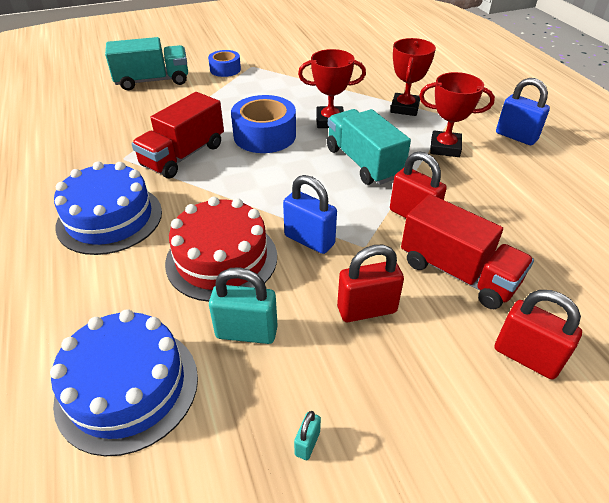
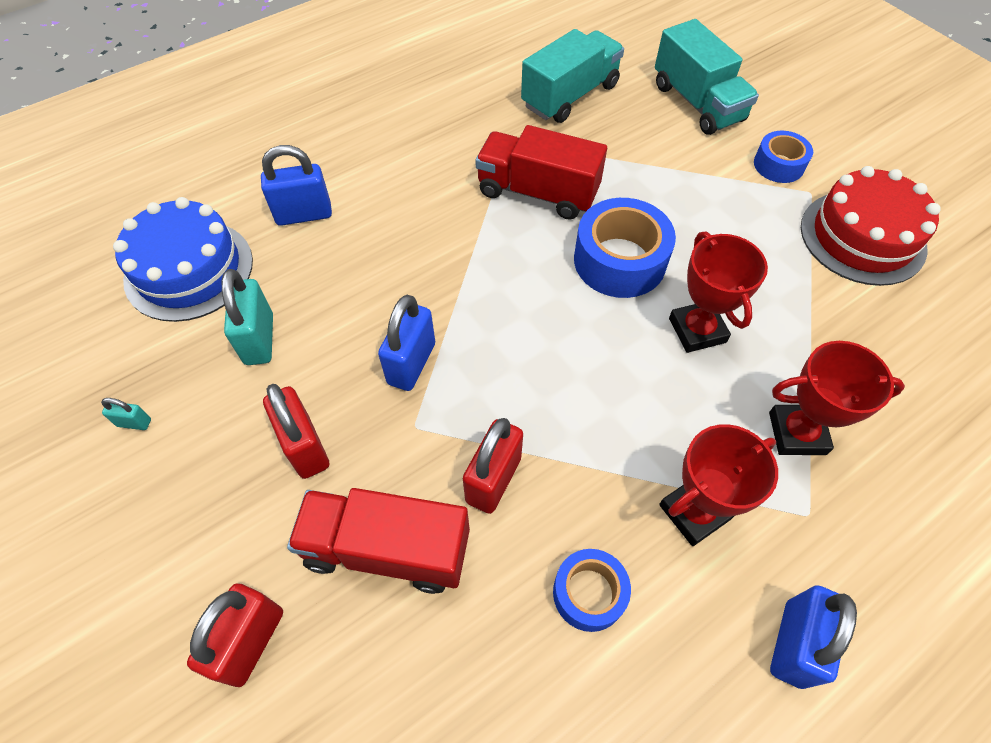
camera: 75 degrees right, 15 degrees up
blue cake [54,161,162,255] -> none
red cake [165,197,277,302] -> red cake moved to [801,166,941,286]
turquoise truck [327,109,411,185] -> turquoise truck moved to [521,29,624,123]
red truck [401,194,534,309] -> red truck turned 75 degrees clockwise [287,488,470,594]
red trophy [419,72,495,157] -> red trophy turned 60 degrees clockwise [659,424,778,546]
none -> blue padlock [261,145,332,226]
none -> blue tape [553,549,631,632]

